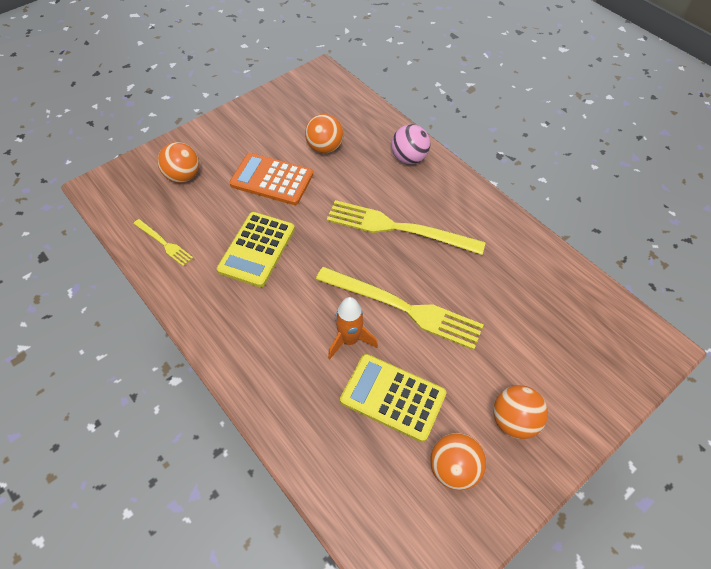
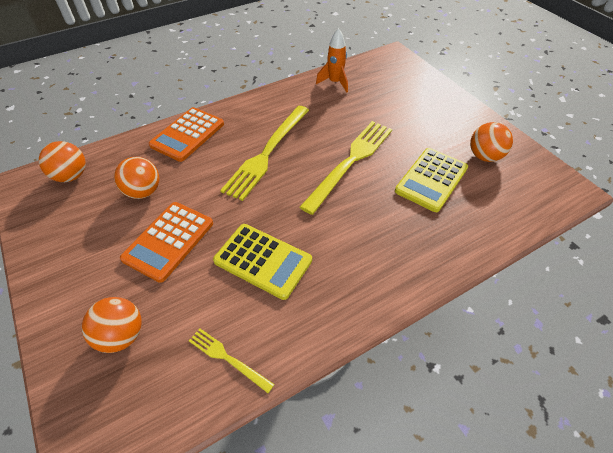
camera: 80 degrees left, 5 degrees down
yellow fork [133,219,193,266] -> yellow fork turned 105 degrees counterclockwise [189,328,274,393]
orange rocket [328,297,378,359] -> orange rocket moved to [316,28,348,92]
pink ball [391,124,430,164] -> orange calculator [149,107,224,162]
orange ball [493,385,548,439] -> orange ball moved to [39,141,86,182]

